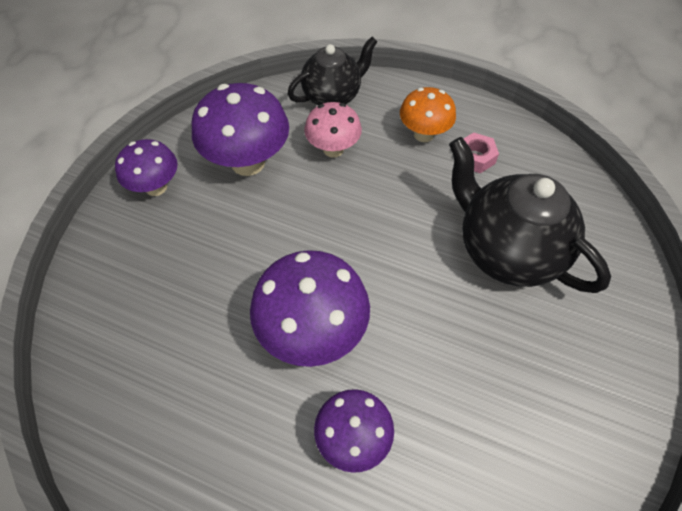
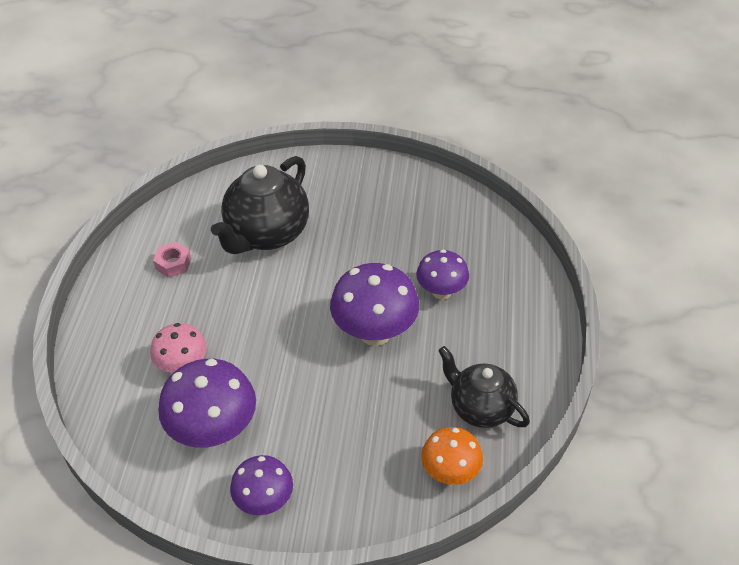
camera: 105 degrees left, 10 degrees down
black teapot [288,37,377,105] -> black teapot moved to [438,346,530,428]
orange mushroom [400,87,456,142] -> orange mushroom moved to [421,427,483,485]

